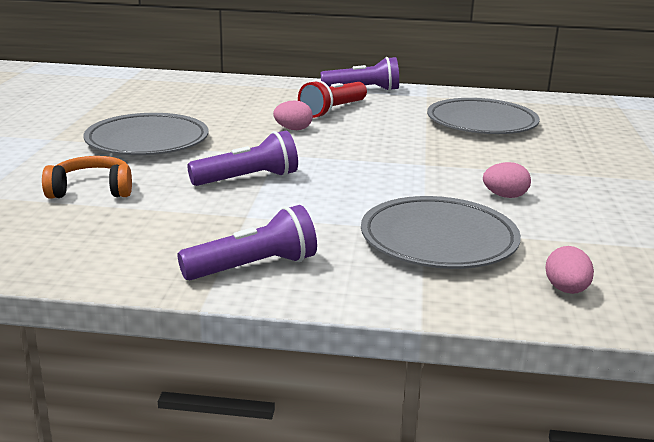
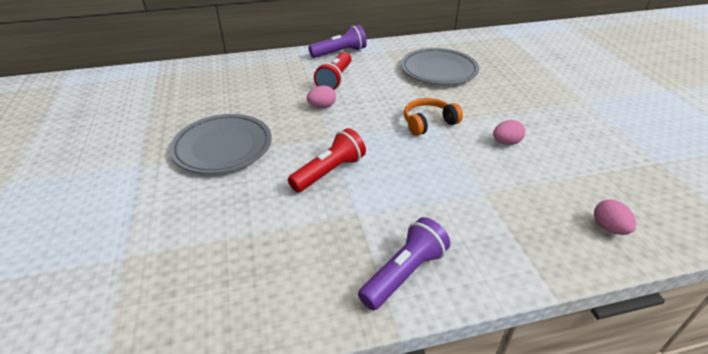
camera: 20 degrees left, 15 degrees up
orange headphones [42,156,132,199] -> orange headphones moved to [404,98,463,136]
purple flashlight [187,131,298,186] -> red flashlight [288,128,366,192]
grey plate [361,196,521,269] -> none

